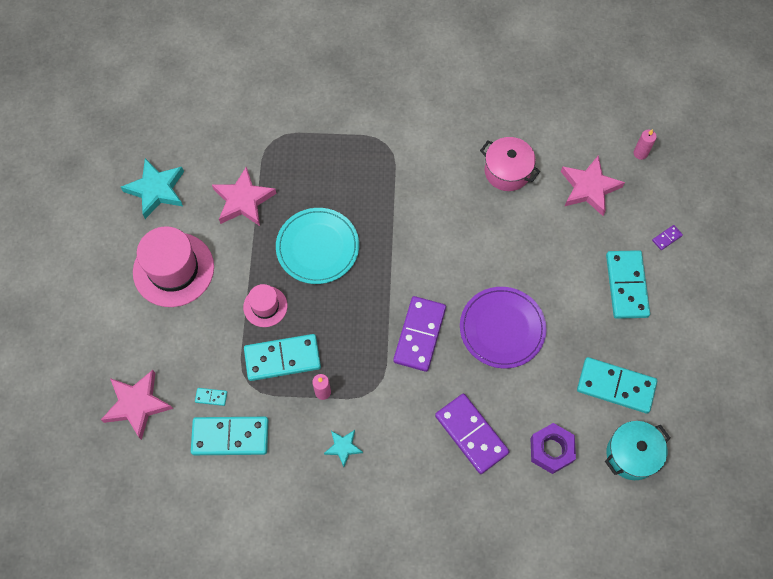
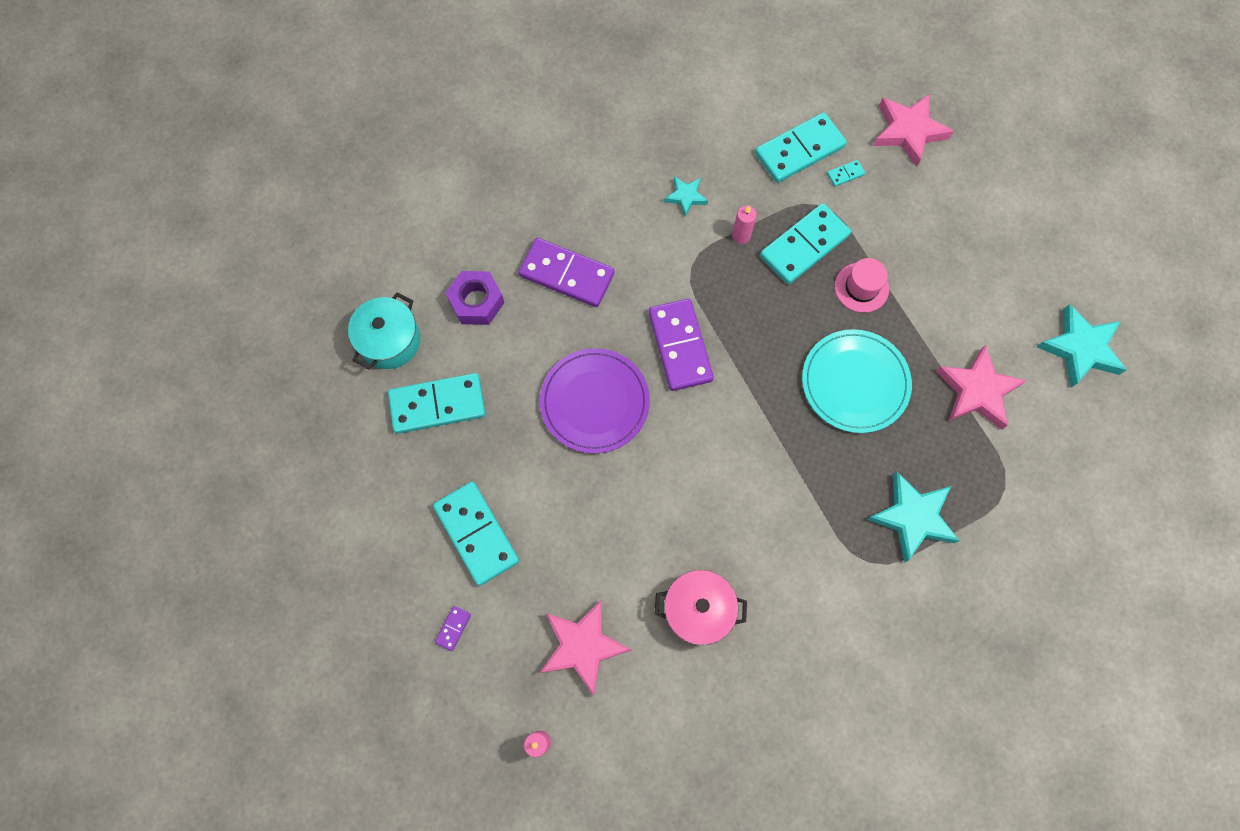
camera: 150 degrees right, 5 degrees up
pink hat [133,226,214,307] -> none
none -> turquoise star [867,472,960,563]

